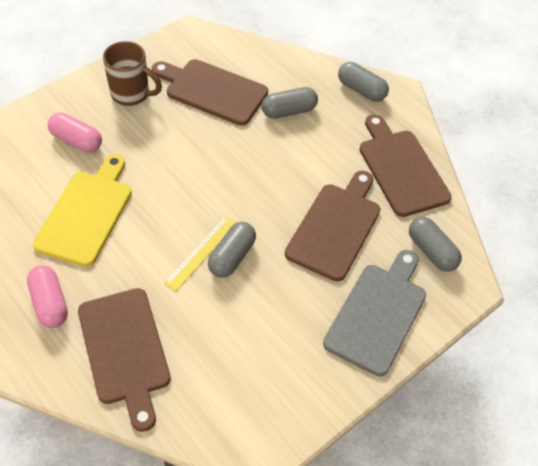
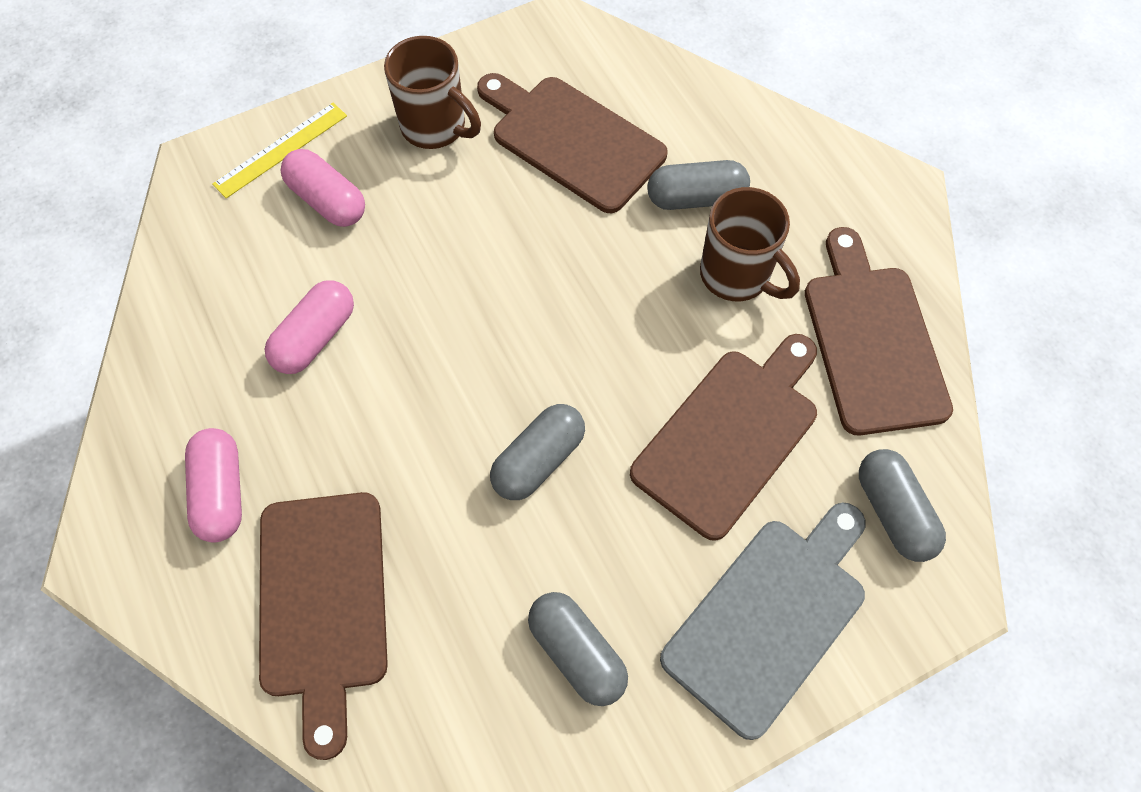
camera: 15 degrees right, 10 degrees up
yellow cutting board [33,154,132,267] -> pink capsule [265,280,354,374]
yellow ruler [164,216,236,291] -> yellow ruler moved to [212,103,347,198]
grey capsule [338,62,389,102] -> grey capsule moved to [528,592,628,706]
none -> brown mug [700,187,800,301]

